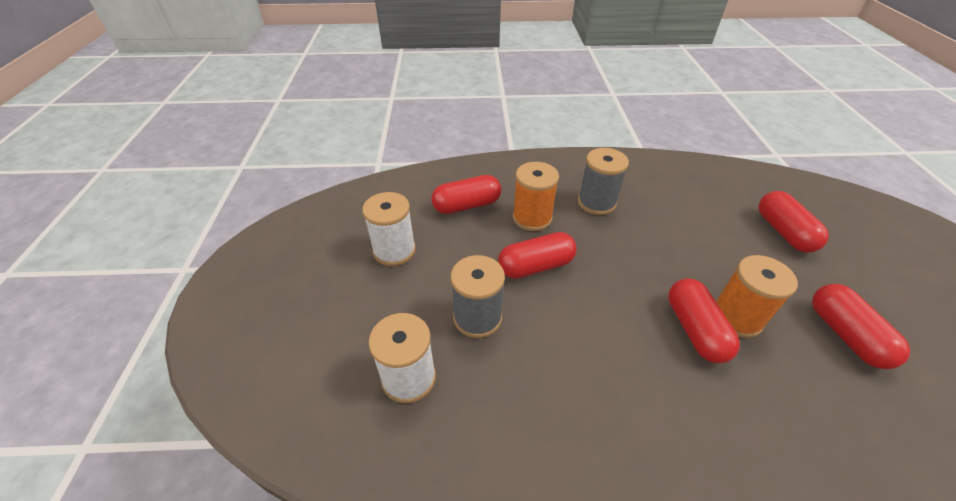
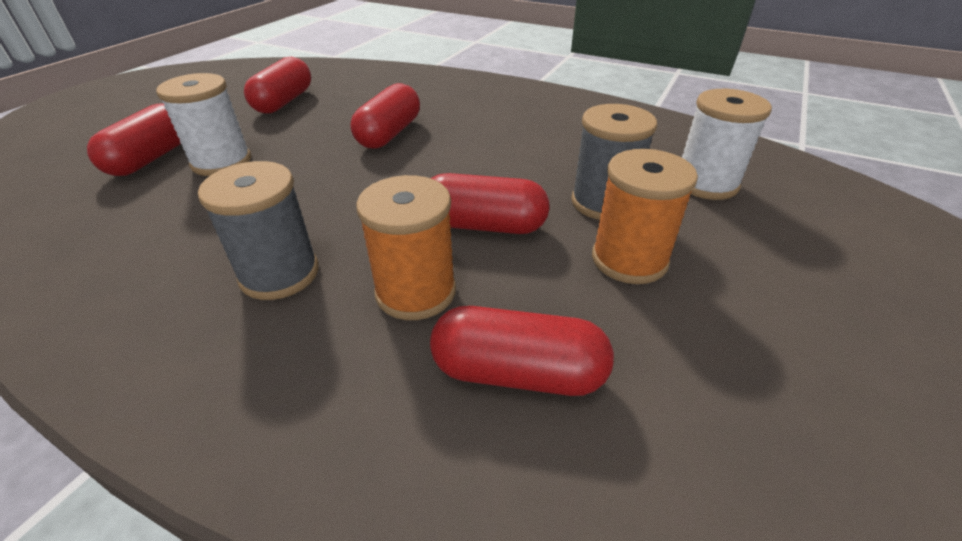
camera: 150 degrees left, 5 degrees down
white spool [362,192,416,266] -> white spool moved to [156,73,251,176]
orange spool [716,255,798,338] -> orange spool moved to [592,149,698,284]

